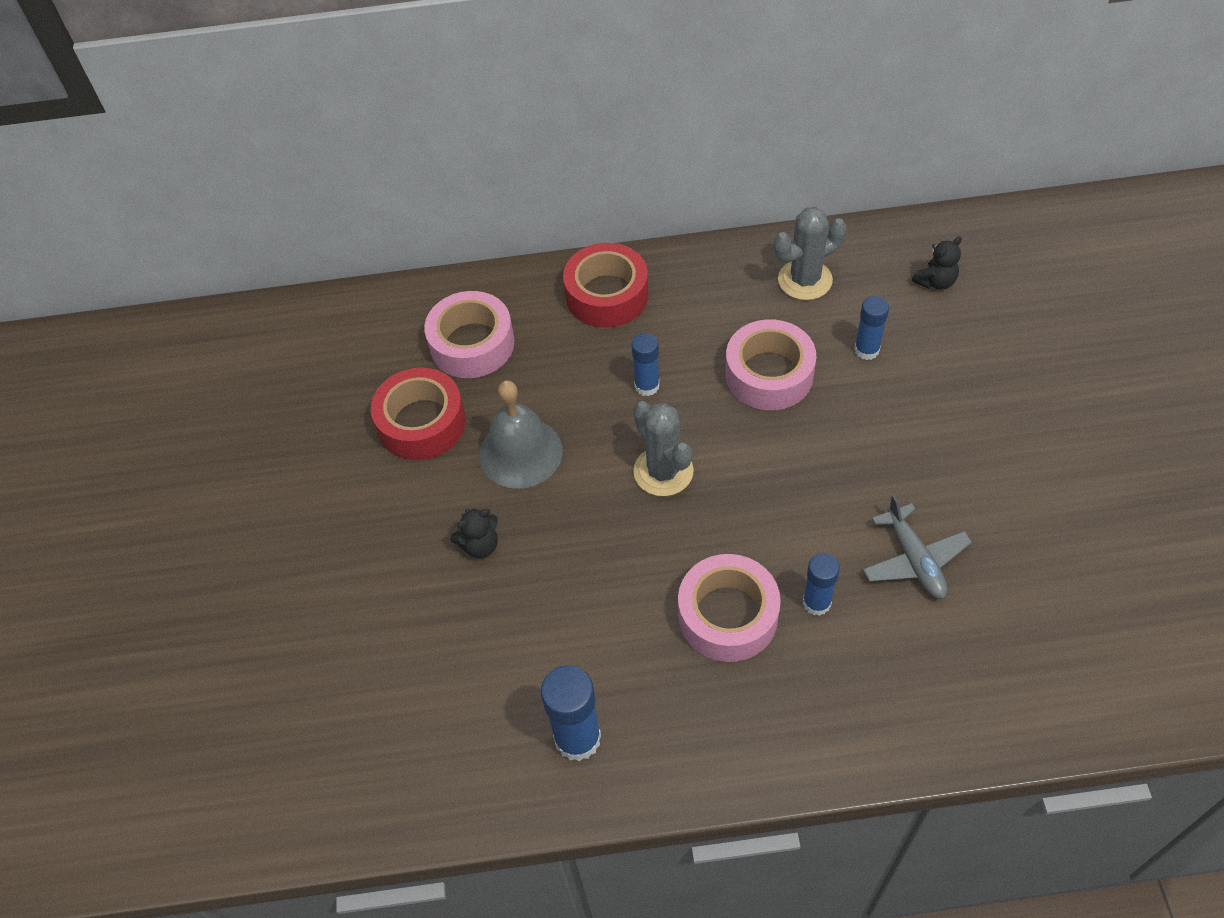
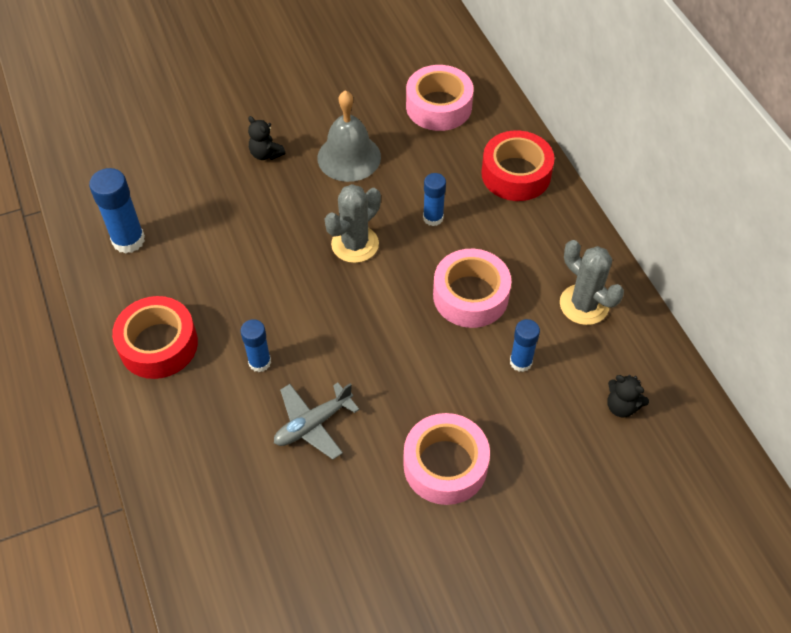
camera: 70 degrees right, 0 degrees up
red tape [371,368,466,460] -> red tape moved to [112,296,198,379]
pink tape [678,554,781,662] -> pink tape moved to [403,413,490,505]

